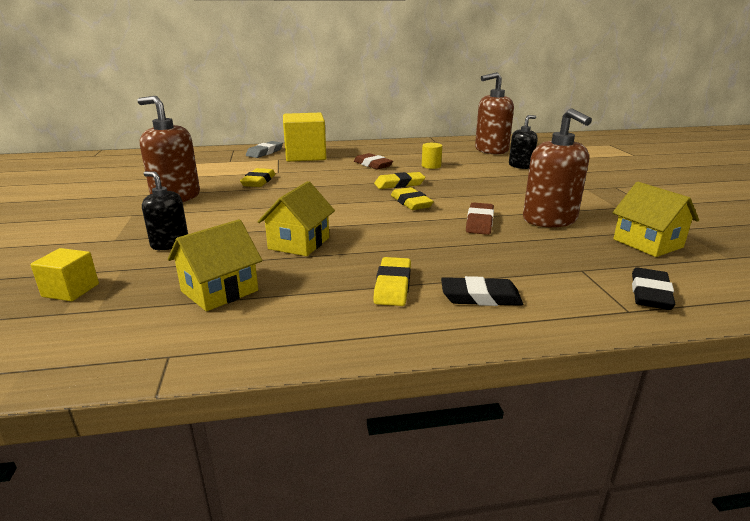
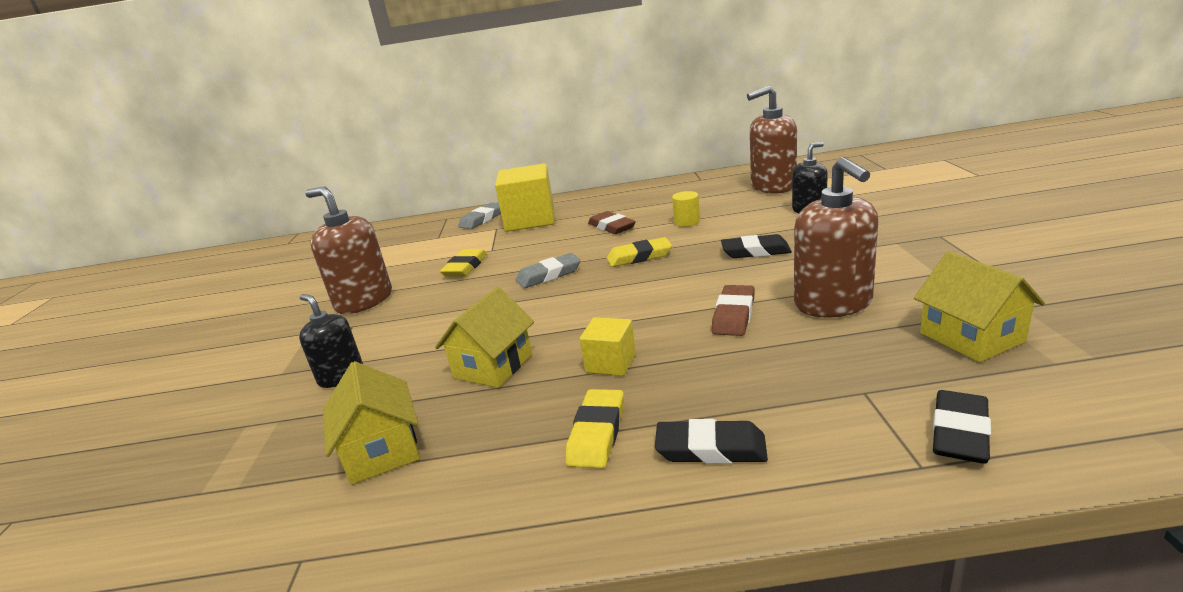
camera: 10 degrees right, 0 degrees up
yellow cube [30,248,99,302] -> yellow cube moved to [580,317,636,376]
yellow house [168,219,262,311] -> yellow house turned 75 degrees counterclockwise [323,361,420,485]
yellow eraser [391,187,434,210] -> none
none -> grey eraser [516,253,581,288]
none -> black eraser [721,234,792,258]

